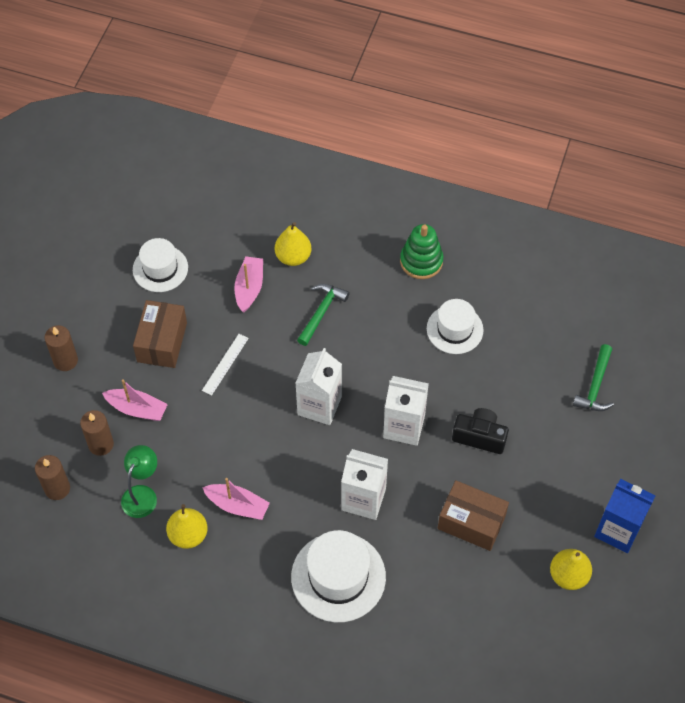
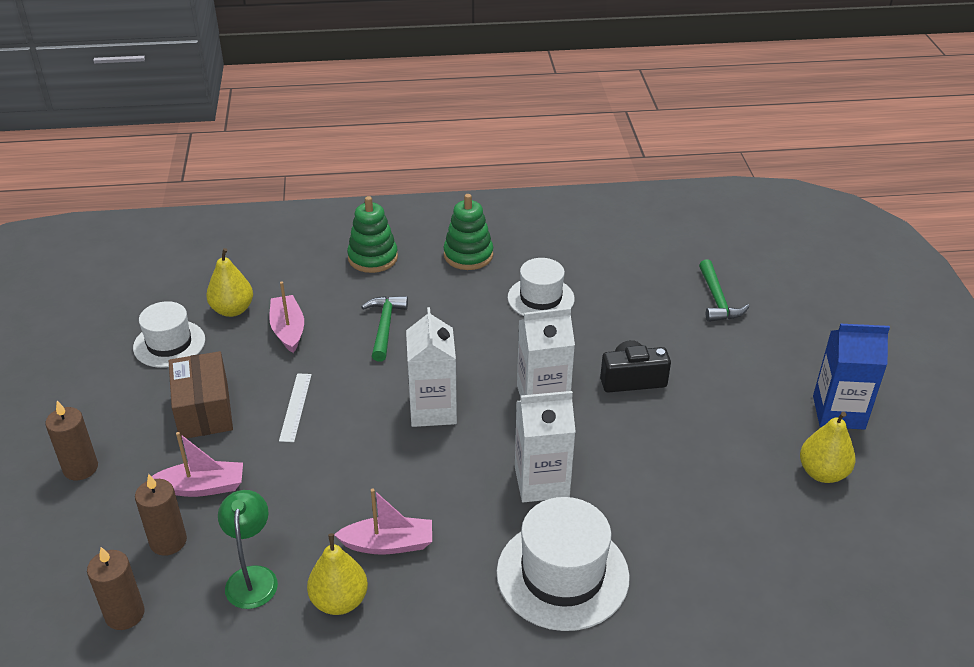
camera: 25 degrees left, 20 degrees down
yellow pear [275,222,312,266] -> yellow pear moved to [206,248,253,317]
brown box [438,480,509,551] -> none
none -> green stacking toy [347,196,398,273]

